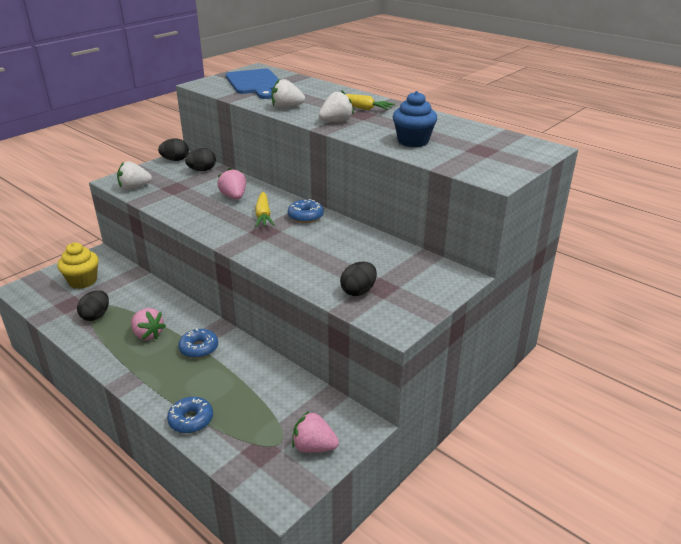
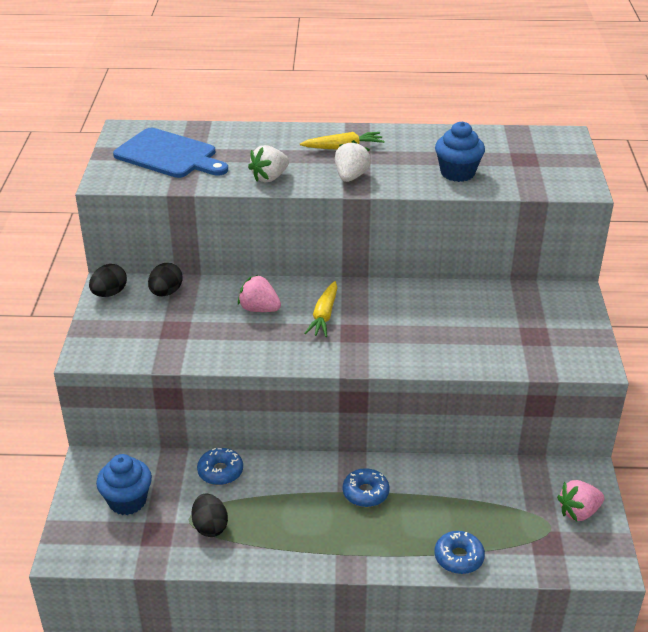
camera: 40 degrees left, 5 degrees up
yellow cupcake [57,243,99,289] -> blue cupcake [96,454,152,515]
white strawberry [117,161,152,190] -> none
pink strawberry [131,308,166,340] -> none
yellow carrot [255,192,274,227] -> yellow carrot turned 60 degrees clockwise [304,281,337,337]
blue donut [288,199,324,223] -> blue donut moved to [197,448,243,485]
black egg [340,262,377,296] -> none

